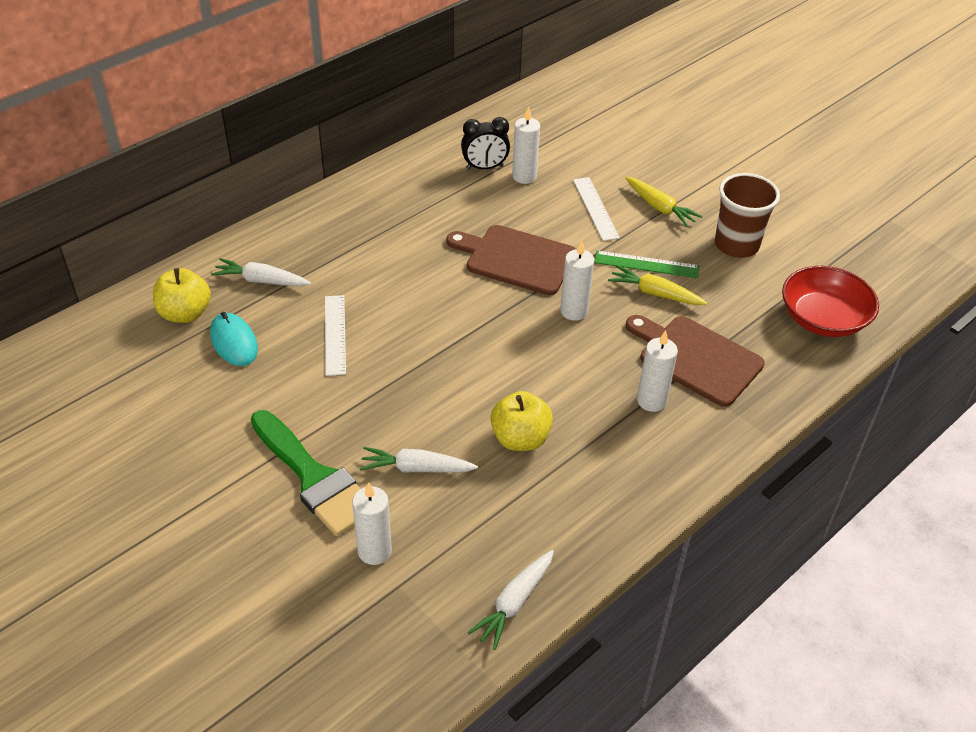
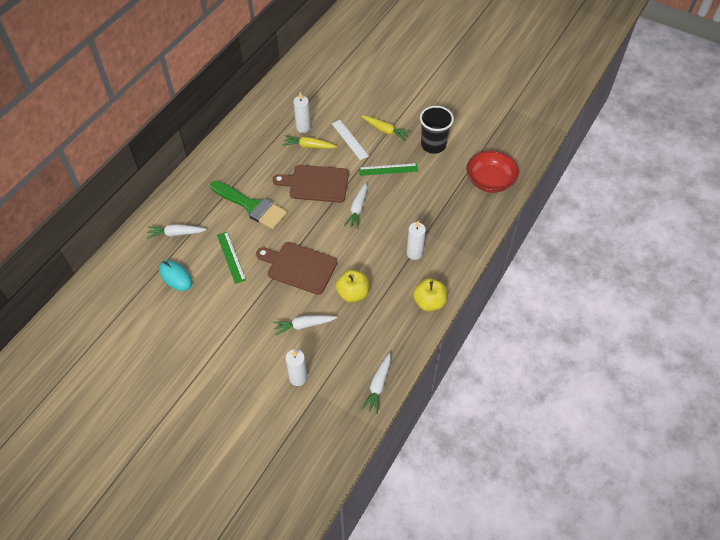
camera: 15 degrees left, 10 degrees up
yellow apple [153,268,211,323] -> yellow apple moved to [413,278,447,311]
green brush [251,410,361,536] -> green brush moved to [210,181,287,229]
white ruler [325,295,346,376] -> green ruler [217,232,246,284]
black clock [461,117,510,169] -> none
white candle [560,241,594,321] -> white carrot [344,183,367,229]
yellow carrot [608,265,707,305] -> yellow carrot moved to [282,135,337,149]
brown cutting board [626,315,765,407] -> brown cutting board moved to [256,242,337,295]
brown cup [715,173,780,258] -> black cup [420,106,454,154]

